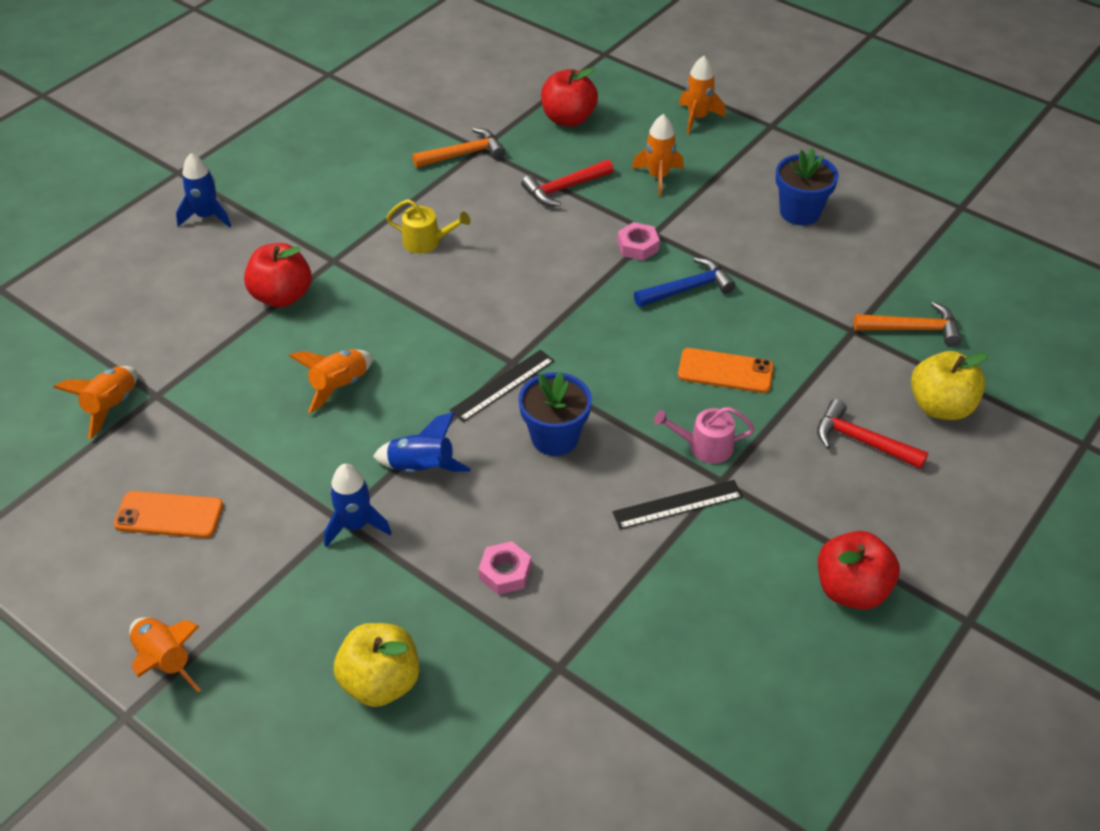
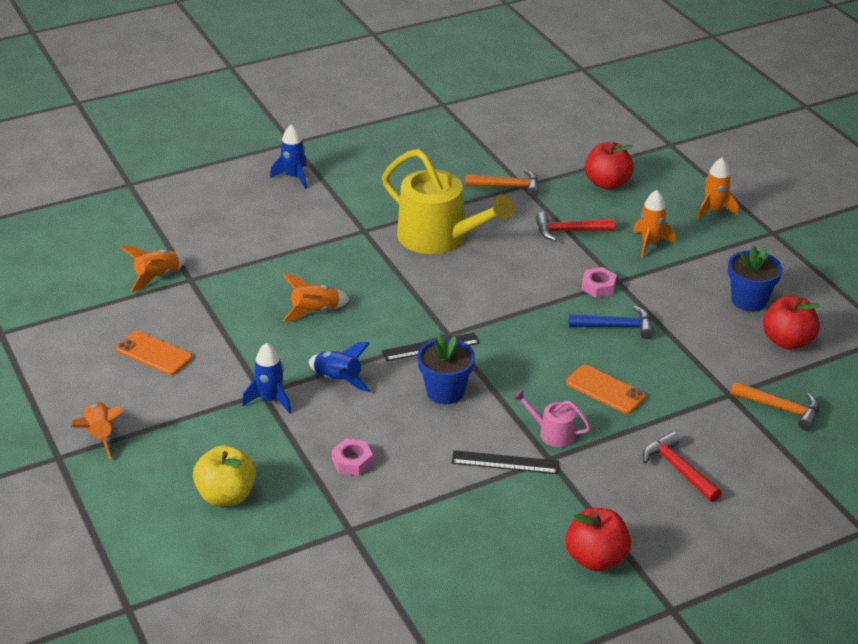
camera: 25 degrees right, 10 degrees down
red apple [244,243,312,307] -> red apple moved to [763,296,820,350]
yellow watering can [386,199,471,254] -> yellow watering can [382,149,514,254], size x2.24
yellow apple [911,351,989,420] -> none

